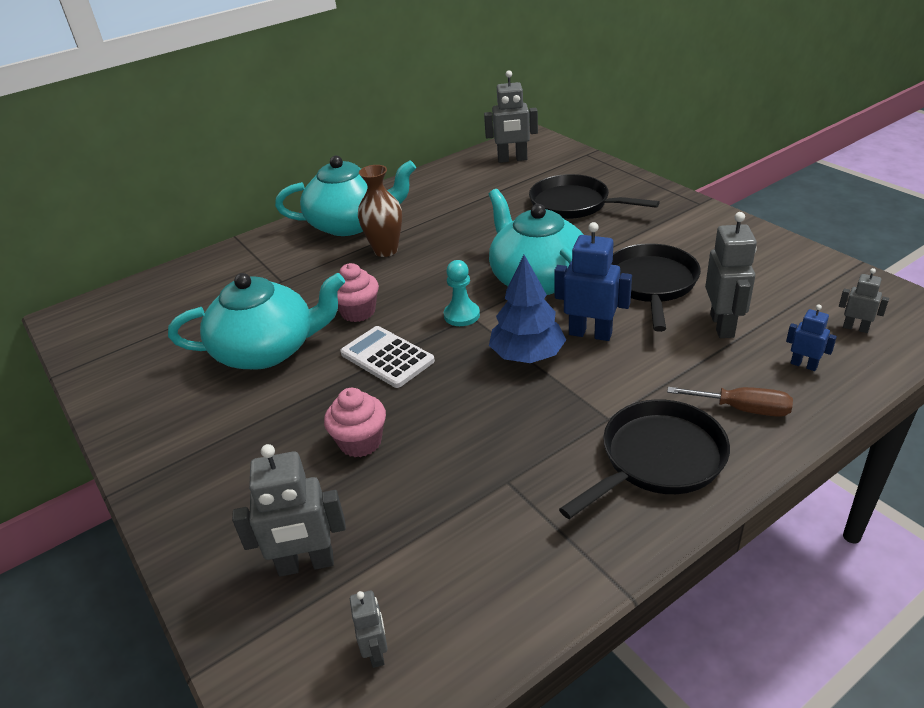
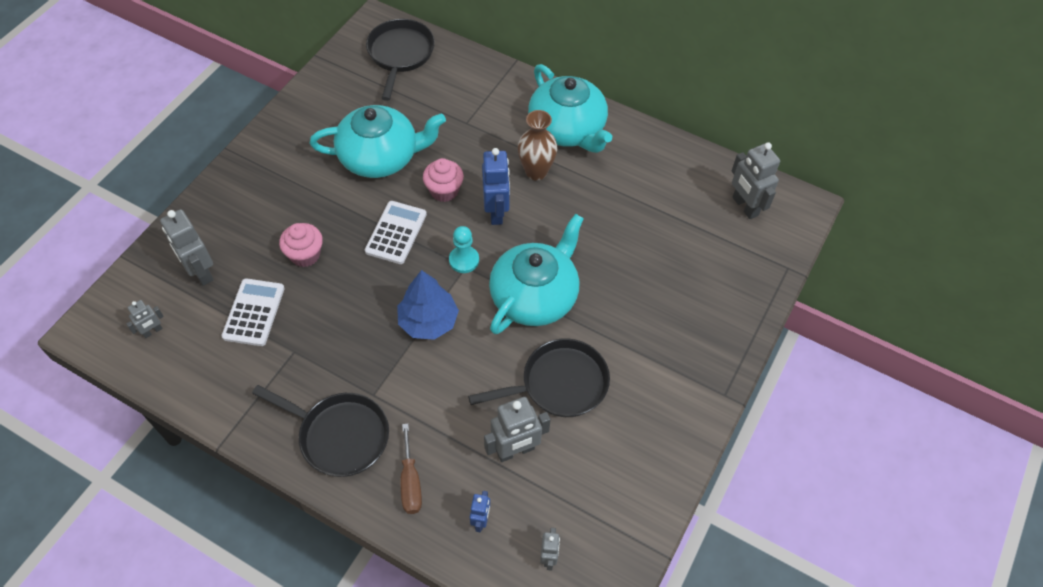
camera: 60 degrees right, 20 degrees up
turquoise teapot [168,273,345,369] -> turquoise teapot turned 60 degrees counterclockwise [310,105,446,178]
black pan [529,174,660,219] -> black pan moved to [366,19,435,101]
blue robot [554,222,632,341] -> blue robot moved to [482,148,510,225]
none -> white calculator [222,278,285,346]

